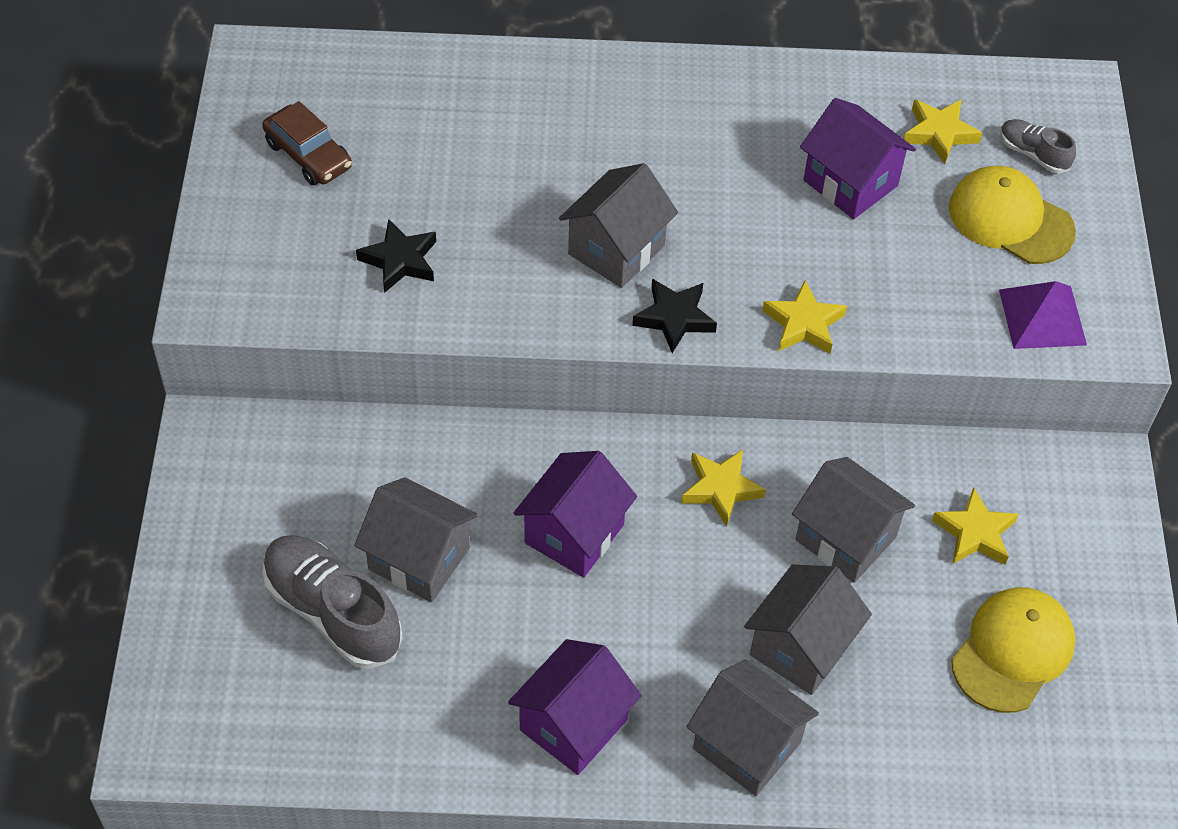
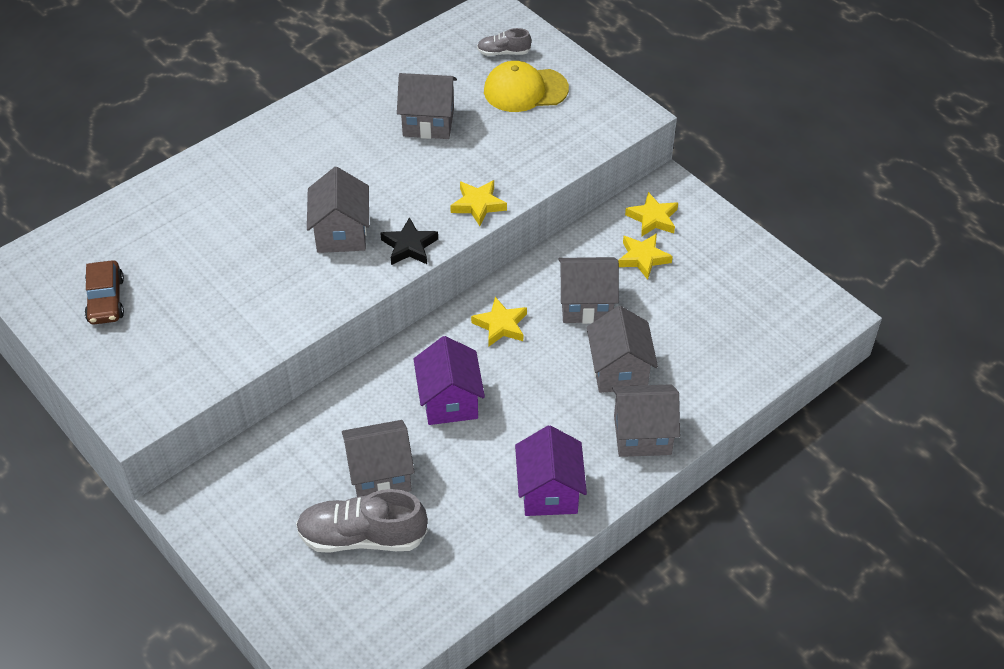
camera: 40 degrees left, 5 degrees down
brown car [263,101,352,185] -> brown car turned 75 degrees clockwise [85,260,124,324]
black star [356,219,436,293] -> none
purple house [800,98,916,219] -> grey house [397,73,457,139]
yellow star [904,99,982,164] -> yellow star moved to [625,192,678,237]
yellow cap [951,587,1076,713] -> none
purple pyramid [999,281,1087,349] -> none

